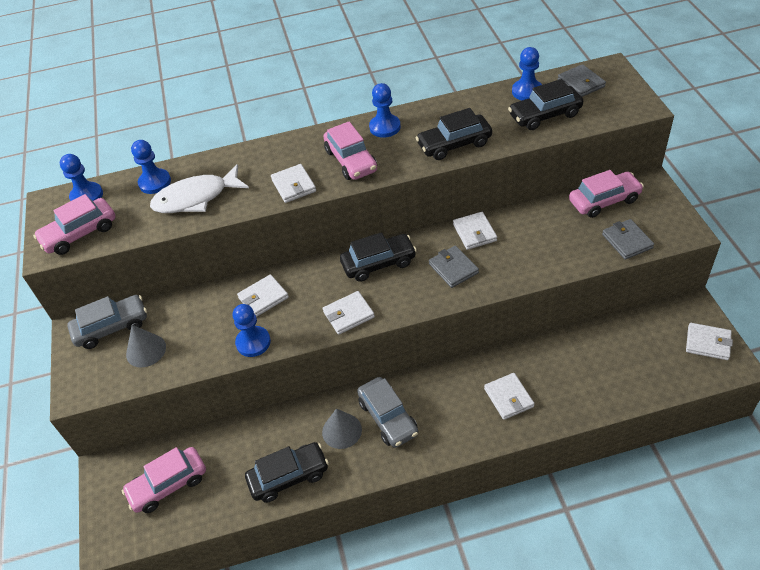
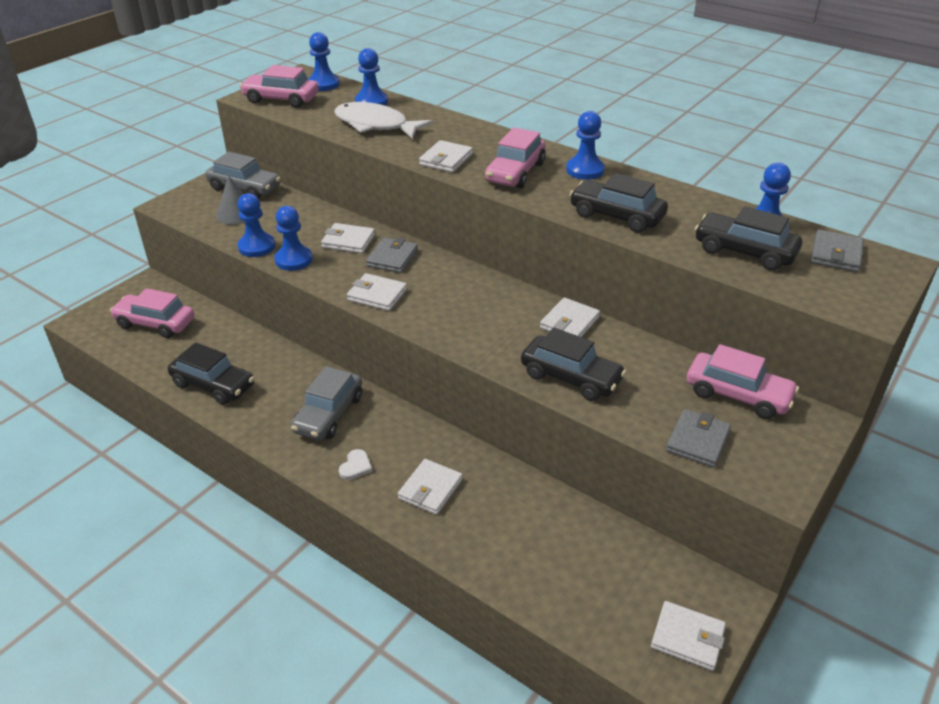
camera: 45 degrees right, 10 degrees down
grey cone [322,408,362,449] -> none
black car [340,232,417,282] -> black car moved to [521,328,626,401]
grey wallet [429,246,479,288] -> grey wallet moved to [366,238,418,273]
white wallet [686,323,733,360] -> white wallet turned 45 degrees counterclockwise [651,601,726,671]
none -> blue pawn [237,193,275,257]
none -> white heart [339,449,373,480]

